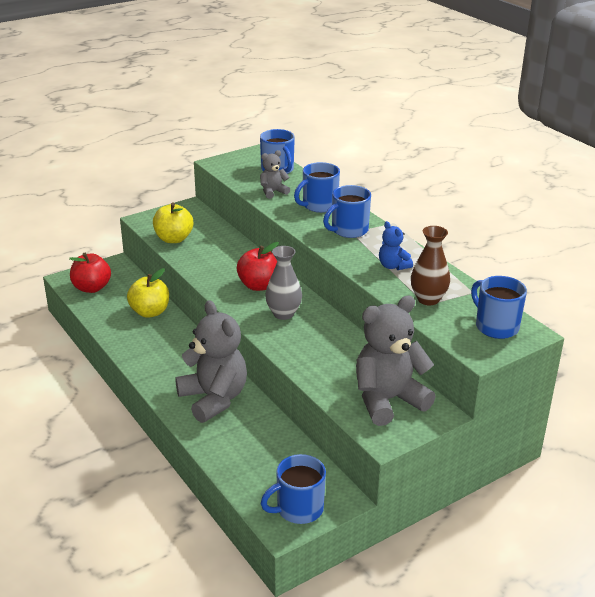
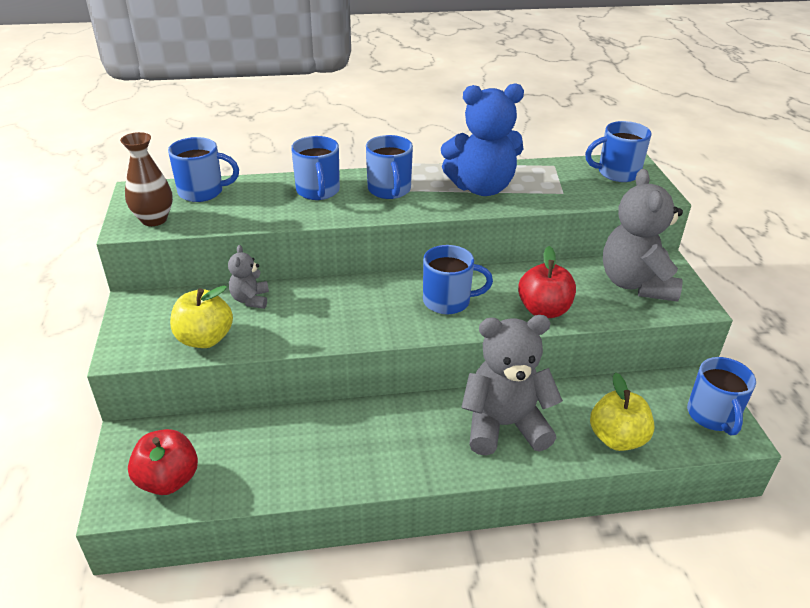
camera: 65 degrees left, 5 degrees up
yellow apple [127,268,169,318] -> yellow apple moved to [590,373,655,451]
red apple [237,242,279,291] -> red apple moved to [518,246,576,318]
grey teddy bear [260,150,290,199] -> grey teddy bear moved to [228,245,269,309]
grey vase [265,246,302,320] -> blue mug [423,245,493,314]
blue teddy bear [379,221,413,270] -> blue teddy bear [441,83,524,196], size x2.08
brown vase [411,226,450,305] -> brown vase moved to [120,132,173,226]

